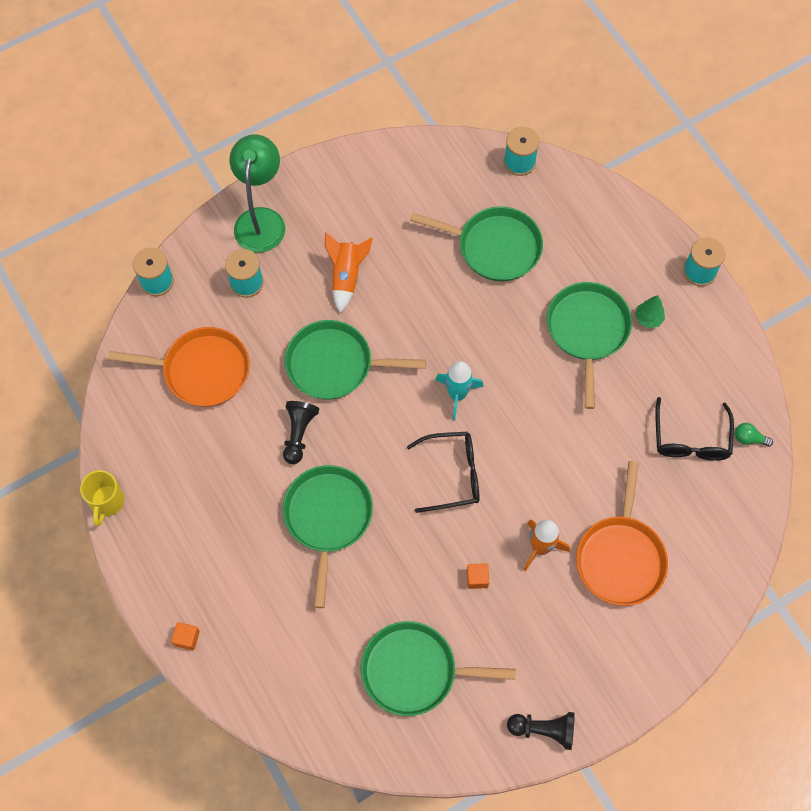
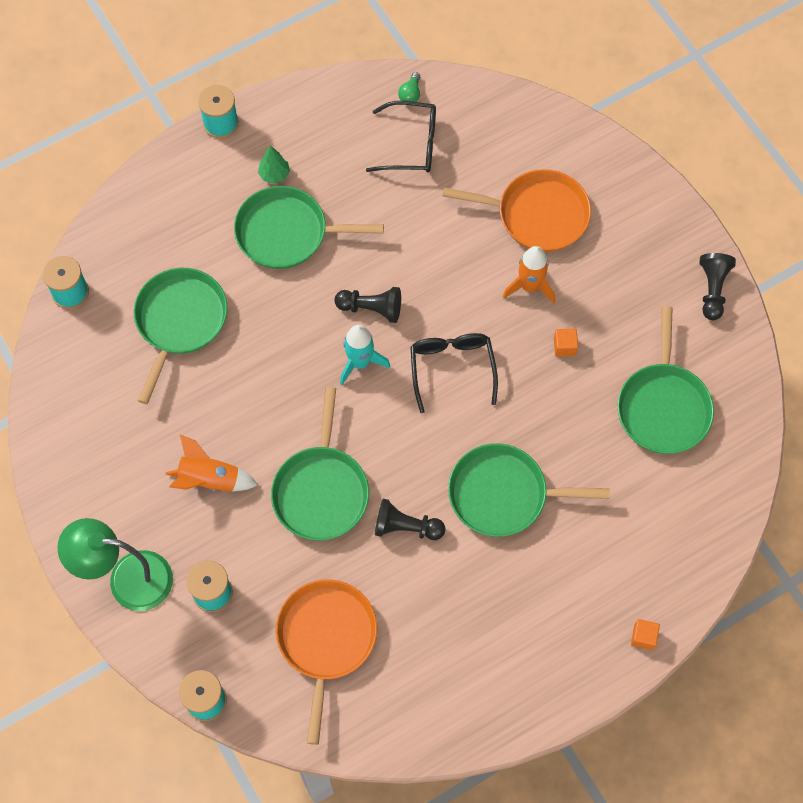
camera: 90 degrees left, 0 degrees up
yellow mug [80,470,125,526] -> none
none -> black pawn [335,287,401,323]

